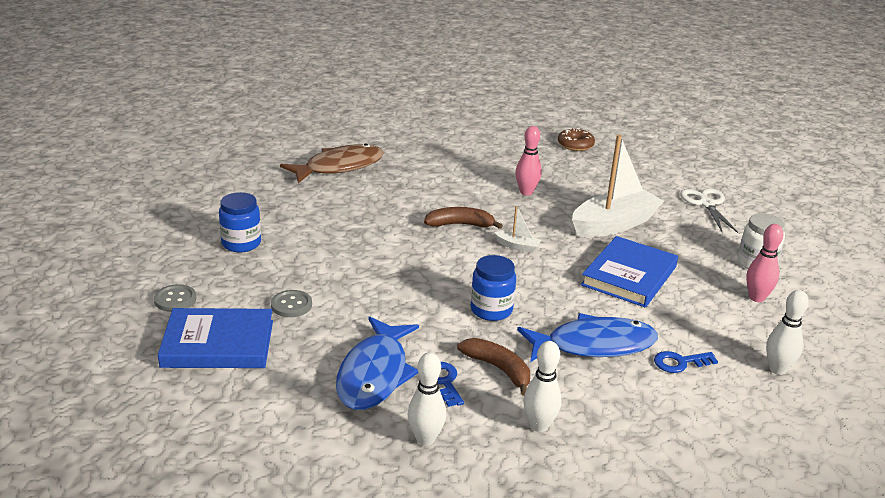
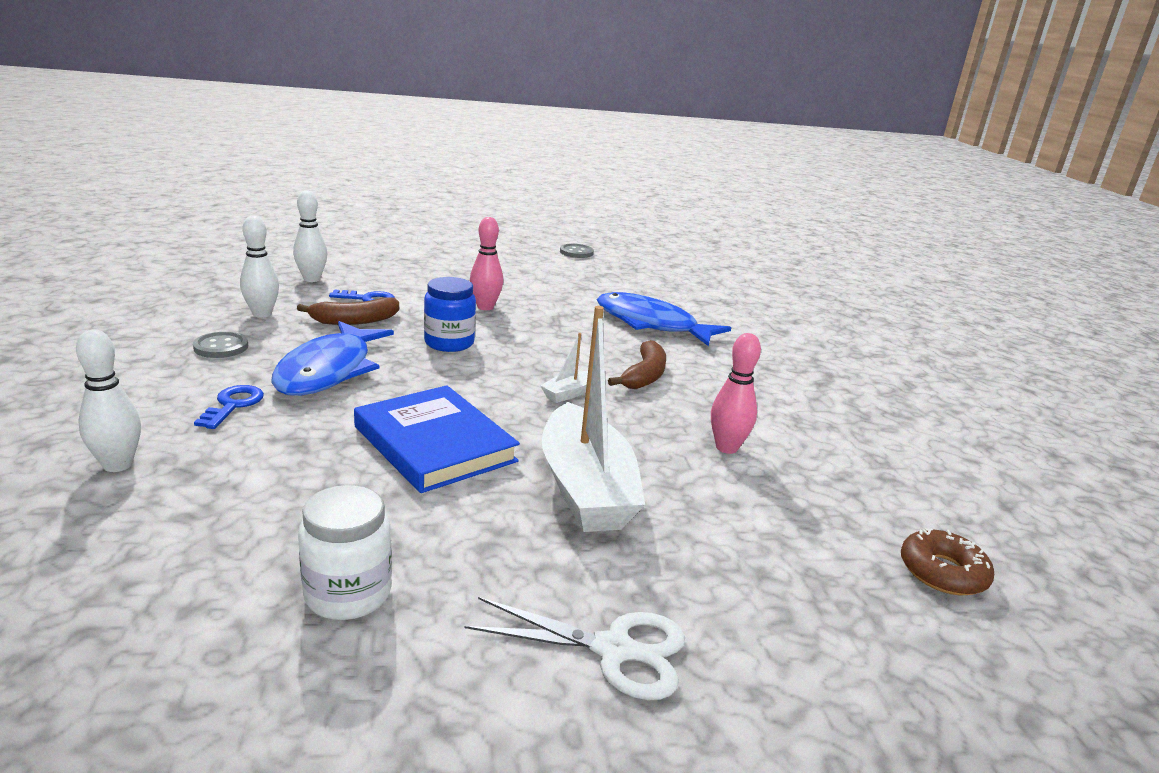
camera: 110 degrees right, 5 degrees down
blue book [158,308,273,368] -> none
blue jar [219,192,261,252] -> none
grey button [271,290,312,317] -> grey button moved to [193,332,248,358]
brown fish [280,143,384,183] -> none
blue fish [336,317,419,410] -> blue fish moved to [597,292,731,347]
pink bowling pin [746,224,783,302] -> pink bowling pin moved to [470,217,503,310]

